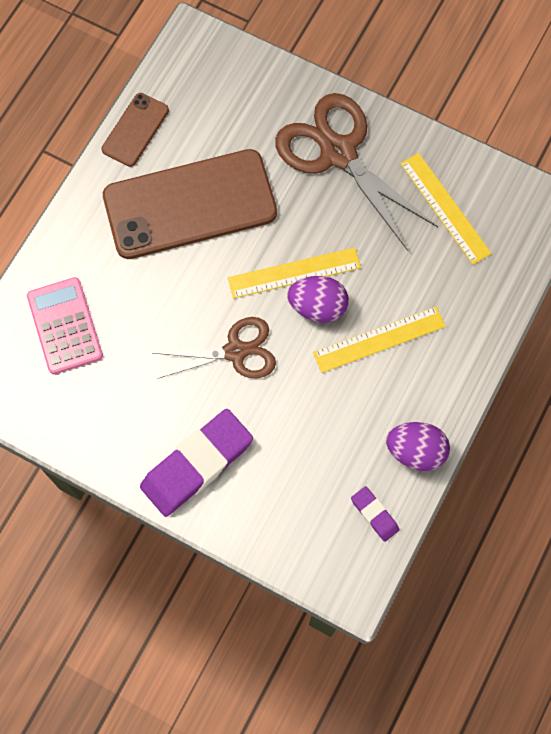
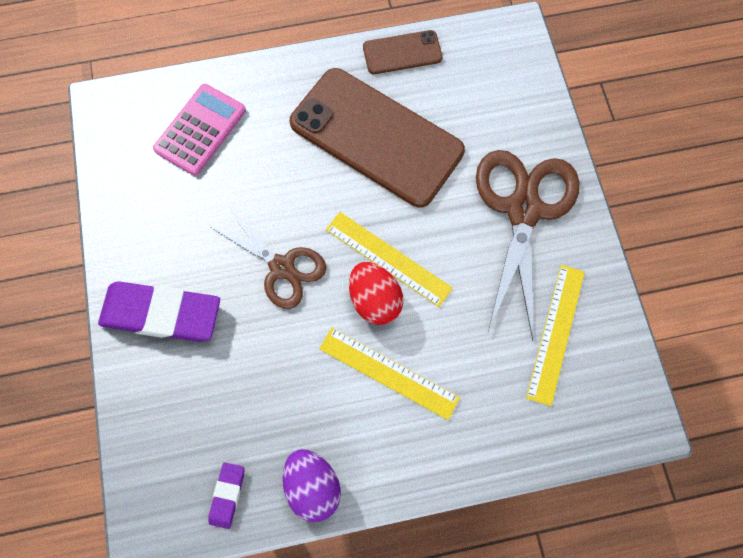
camera: 50 degrees right, 0 degrees up
purple egg [287,276,349,323] -> red egg [349,262,403,325]

